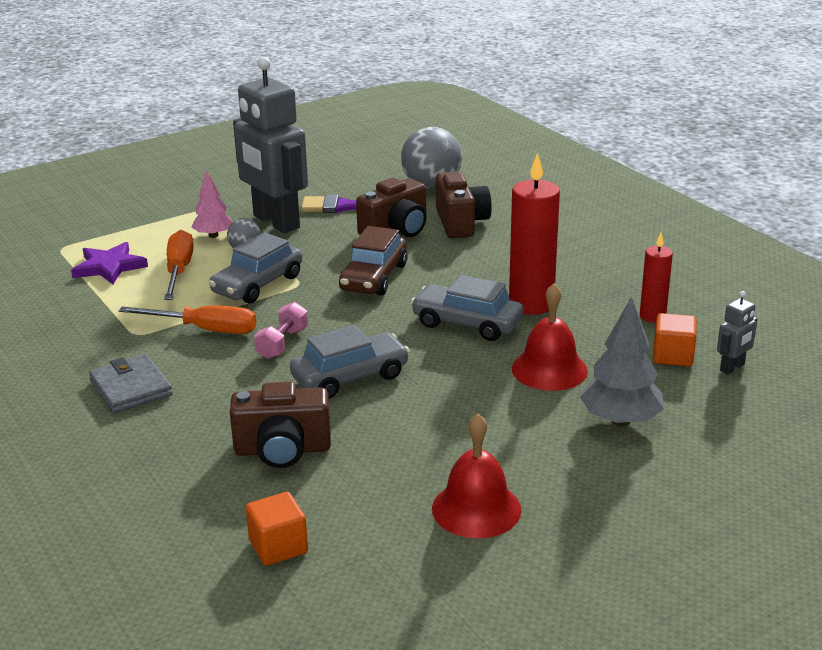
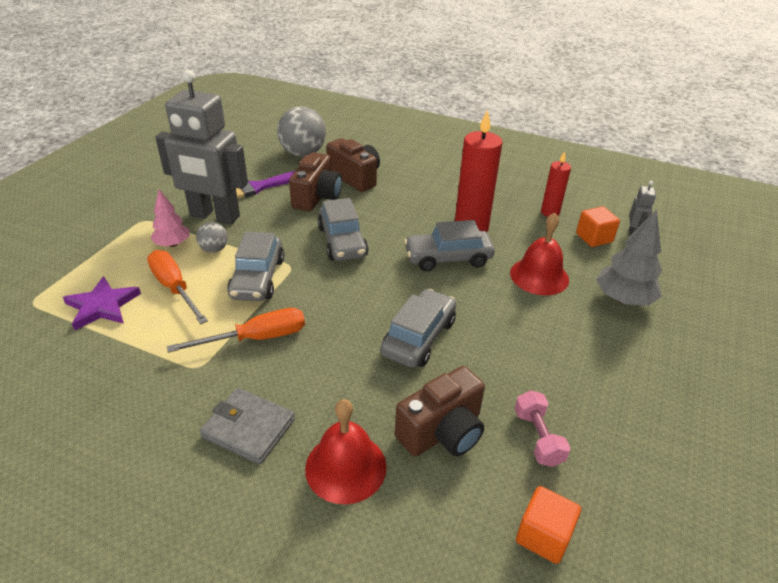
camera: 35 degrees left, 10 degrees up
pink dumbbell [254,302,308,359] -> pink dumbbell moved to [515,390,571,467]
brown car [339,226,408,296] -> grey car [318,198,369,261]
red bell [432,414,521,538] -> red bell moved to [305,399,387,504]

